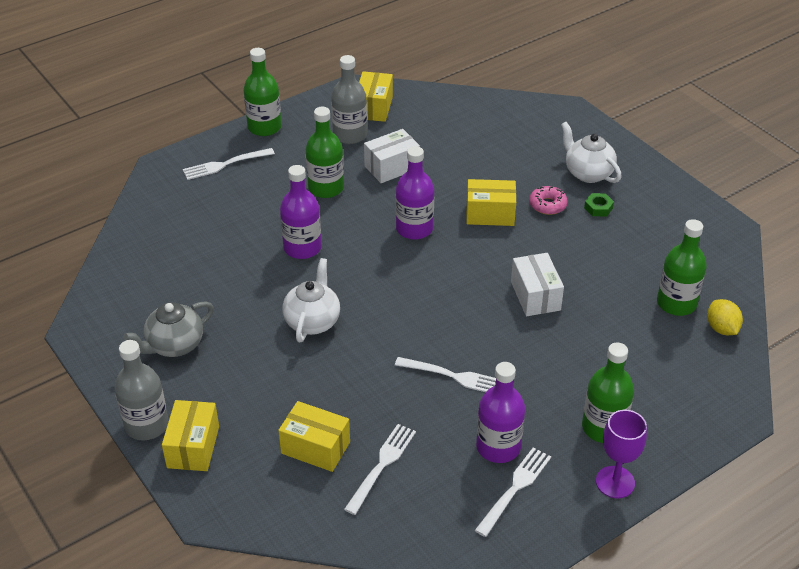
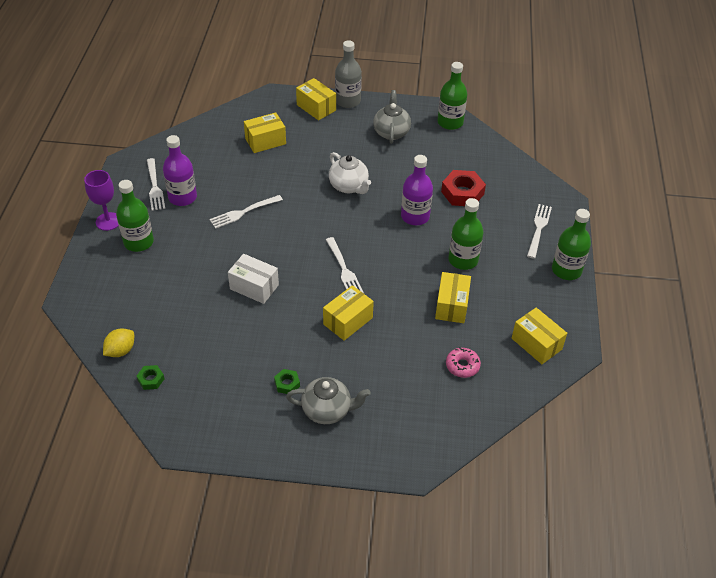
camera: 130 degrees right, 5 degrees up
grey bottle [331,55,367,144] -> none
white fork [344,424,416,515] -> white fork moved to [326,237,364,293]
white box [364,129,420,183] -> yellow box [435,272,471,323]
purple bottle [395,146,434,240] -> none
pink donut [529,186,568,215] -> pink donut moved to [446,347,481,378]
white teapot [561,122,622,183] -> grey teapot [286,377,371,424]
green bottle [657,219,707,316] -> green bottle moved to [437,62,467,130]
yellow lemon [707,299,743,335] -> yellow lemon turned 75 degrees counterclockwise [103,329,134,357]
none -> green nut [137,365,165,390]
none -> red nut [441,170,486,206]

